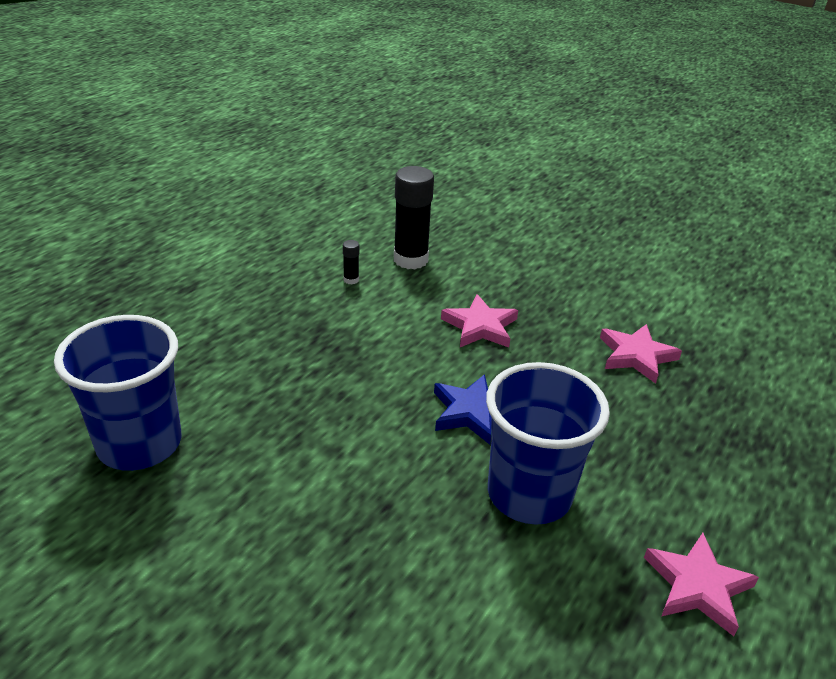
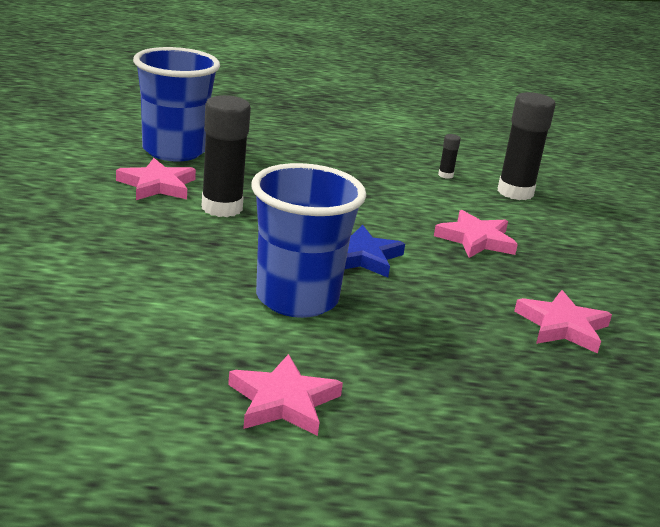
camera: 55 degrees right, 10 degrees down
none -> pink star [116,158,196,200]
none -> black glue stick [202,95,251,217]

